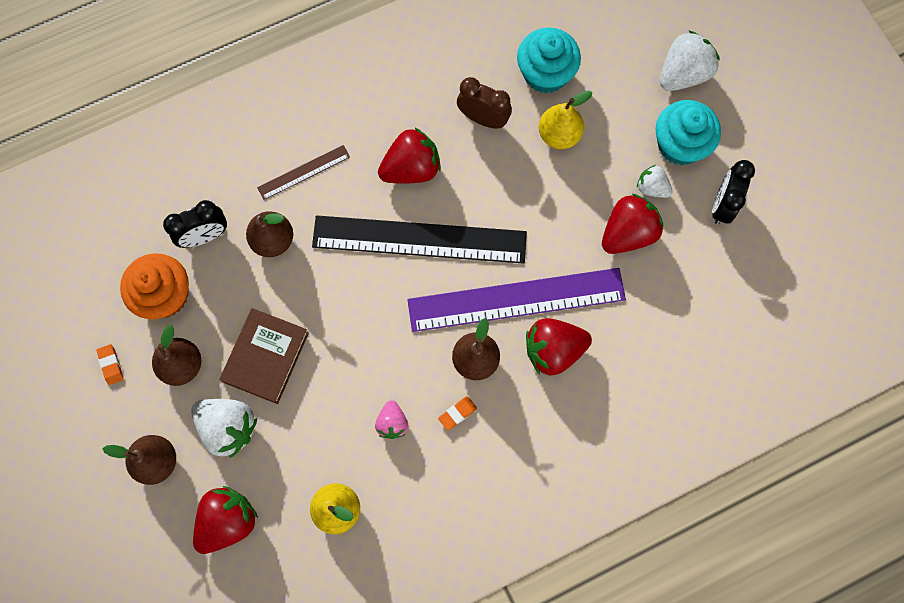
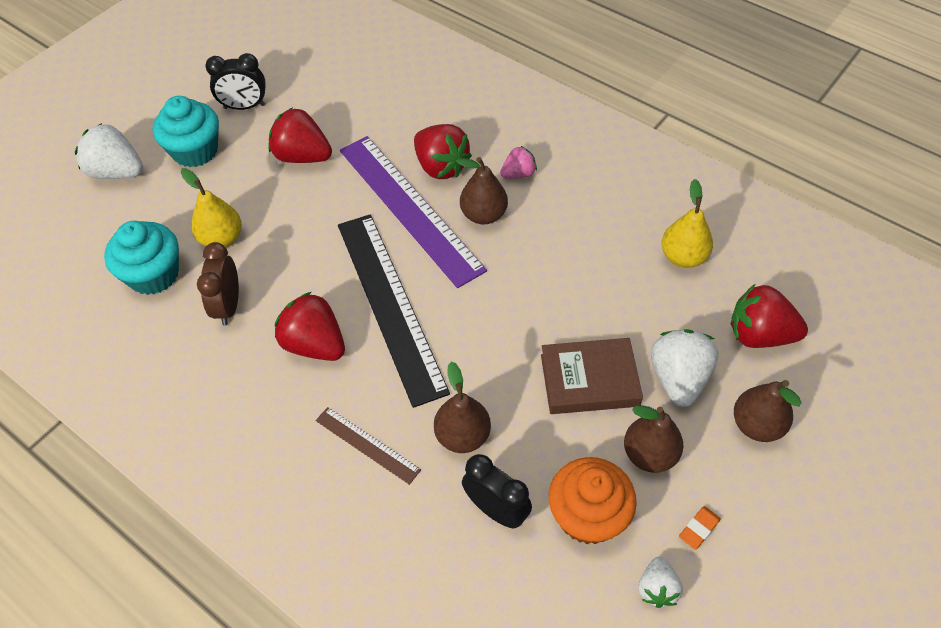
camera: 115 degrees left, 20 degrees down
pink strawberry [375,400,408,439] -> pink strawberry moved to [500,146,537,179]
orange eraser [438,396,477,431] -> none
white strawberry [637,165,673,198] -> white strawberry moved to [638,557,683,608]

